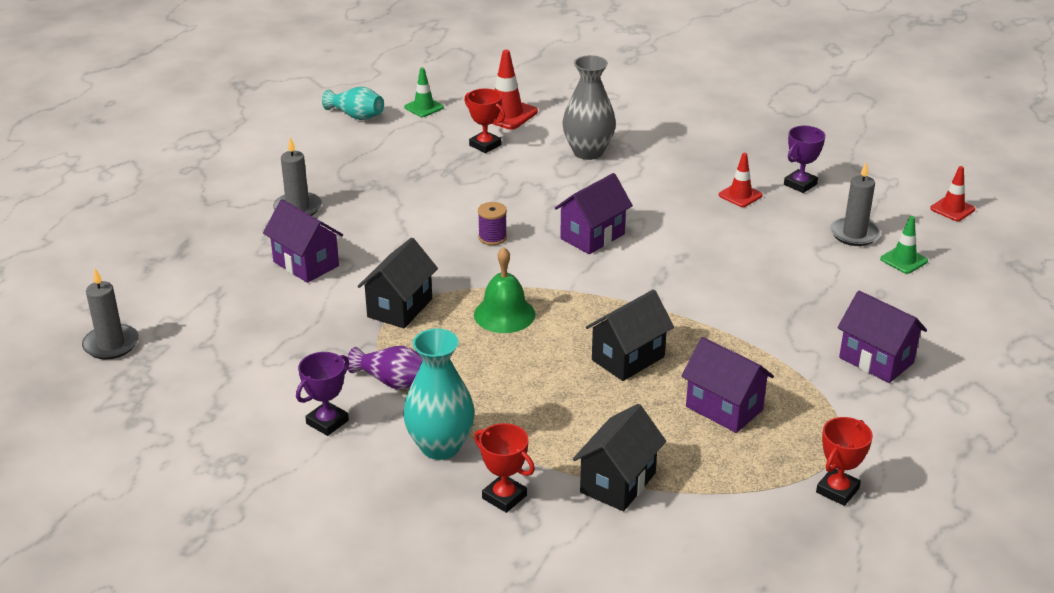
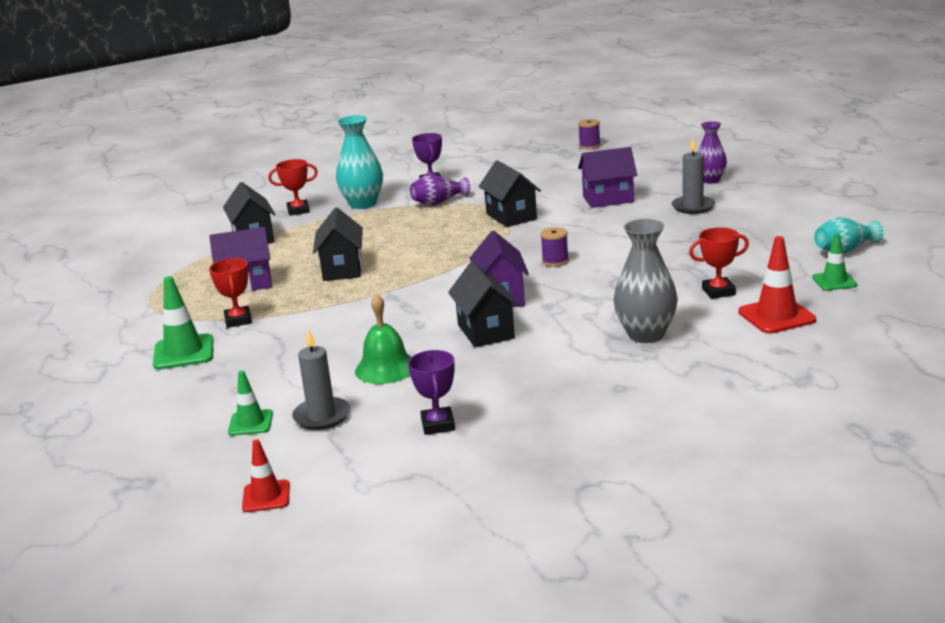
camera: 130 degrees right, 10 degrees down
grey candle [82,268,139,359] -> purple spool [578,119,601,149]
green bell [474,247,535,333] -> green bell moved to [355,294,411,384]
red traffic cone [719,153,763,207] -> none
red trophy [816,417,873,506] -> red trophy moved to [209,258,252,328]
purple house [837,291,927,383] -> green traffic cone [153,276,213,370]
none -> black house [448,262,519,347]
none -> purple vase [697,121,727,184]

